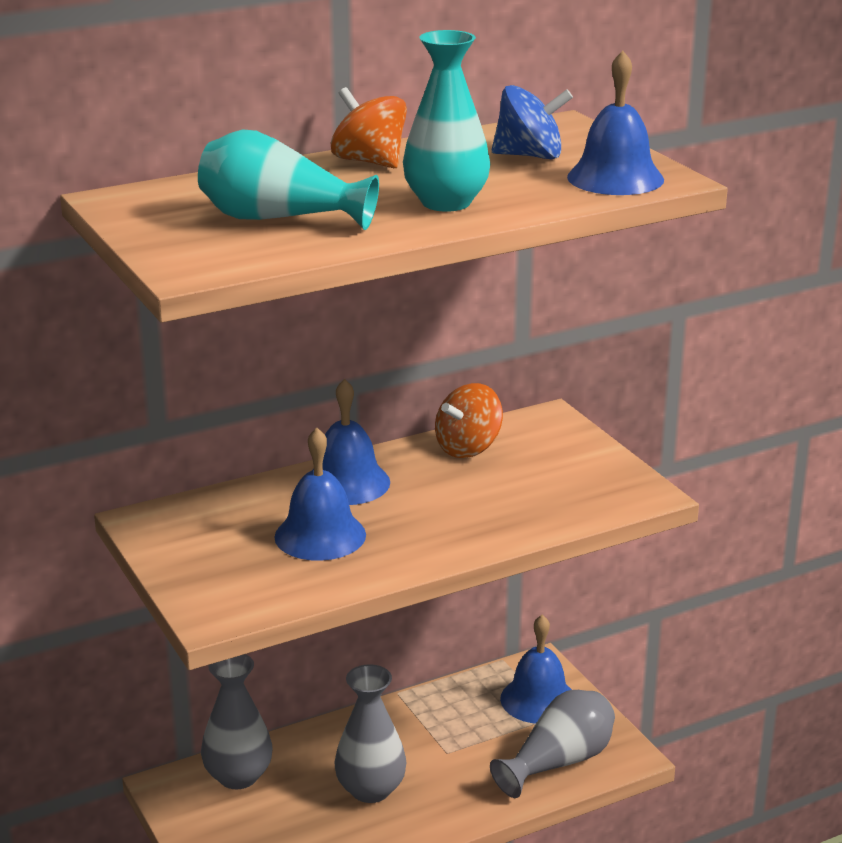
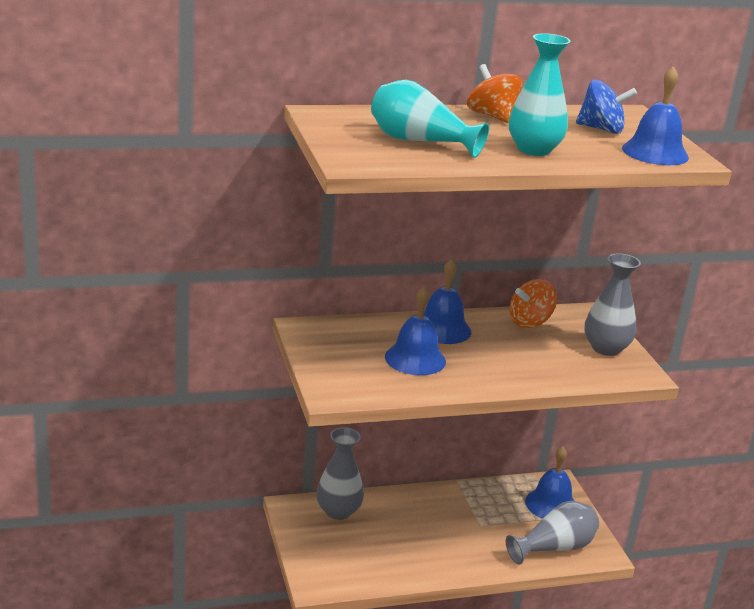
camera: 10 degrees right, 0 degrees up
grey vase [334,664,407,803] -> grey vase moved to [584,253,641,356]

